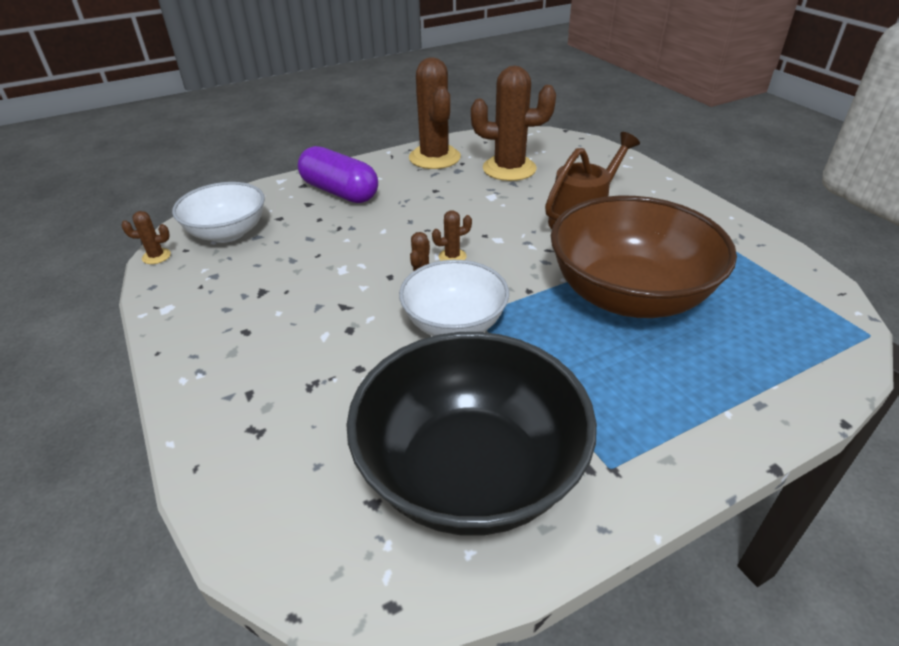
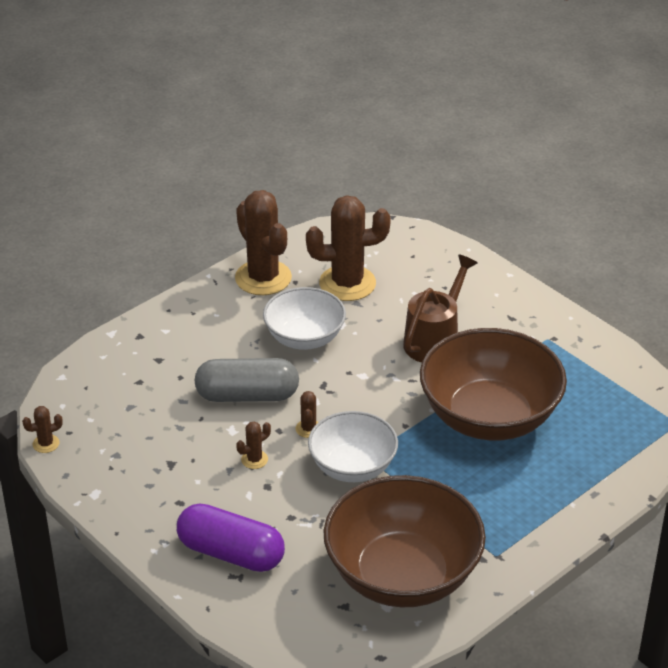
camera: 15 degrees left, 0 degrees up
white bowl [172,182,265,243] -> white bowl moved to [263,287,346,350]
purple capsule [298,146,378,203] -> purple capsule moved to [177,504,285,572]
black bowl [346,332,597,536] -> brown bowl [323,475,486,607]
brown cactus [432,211,472,261] -> brown cactus moved to [236,421,271,469]
none -> grey capsule [195,358,299,402]

